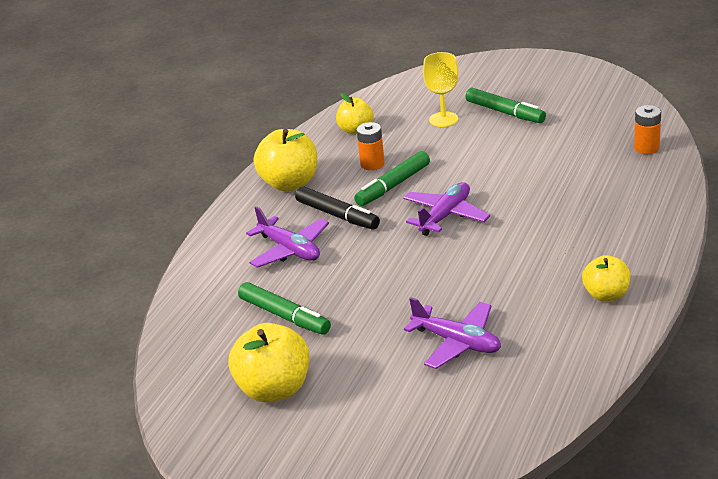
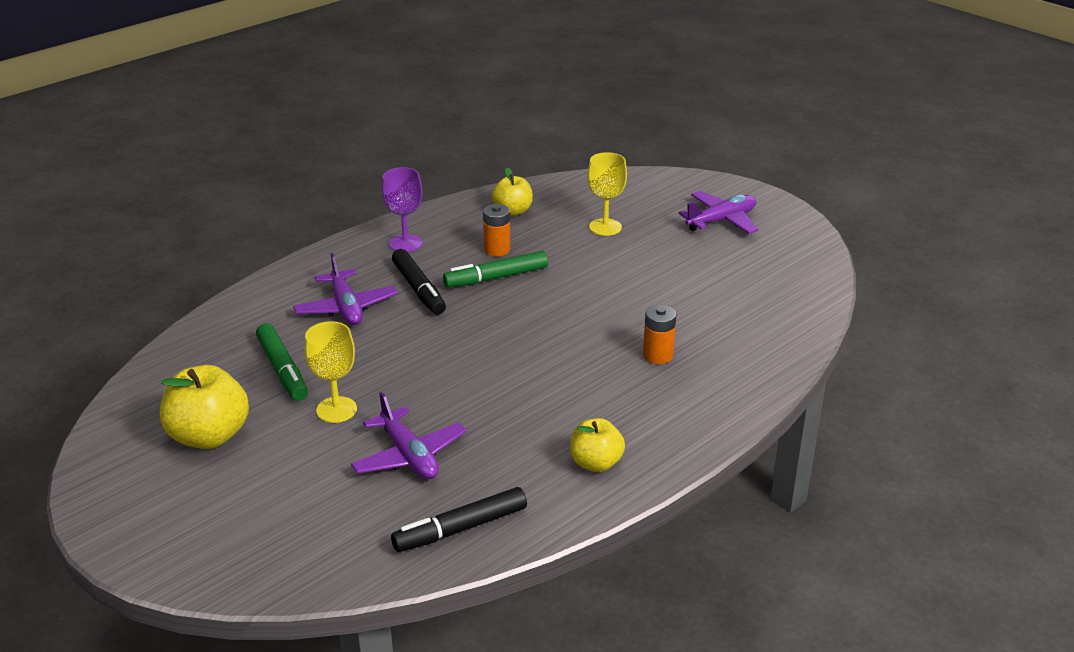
camera: 20 degrees right, 0 degrees up
yellow apple [254,129,317,191] -> purple goblet [382,167,423,252]
purple plane [403,182,490,236] -> purple plane moved to [678,191,758,234]
green marker [466,88,546,123] -> none
orange battery [634,105,661,154] -> orange battery moved to [643,305,676,364]
none -> yellow goblet [305,321,357,423]
none -> black marker [391,487,527,552]

